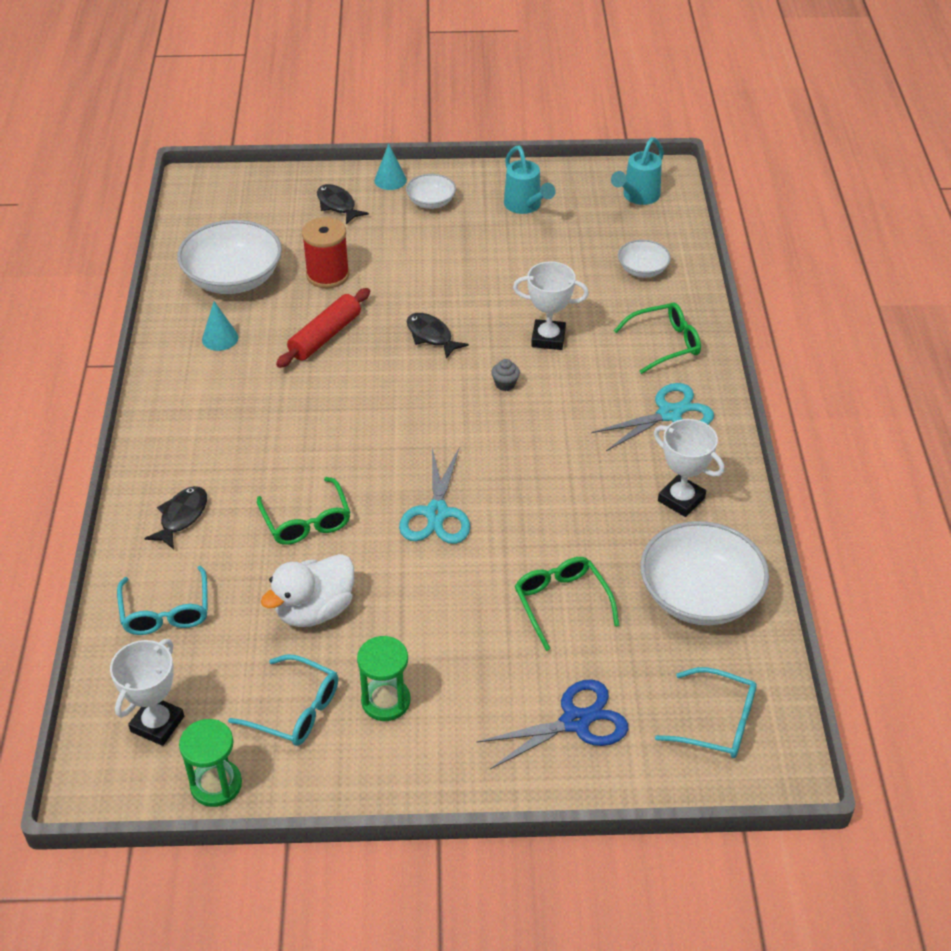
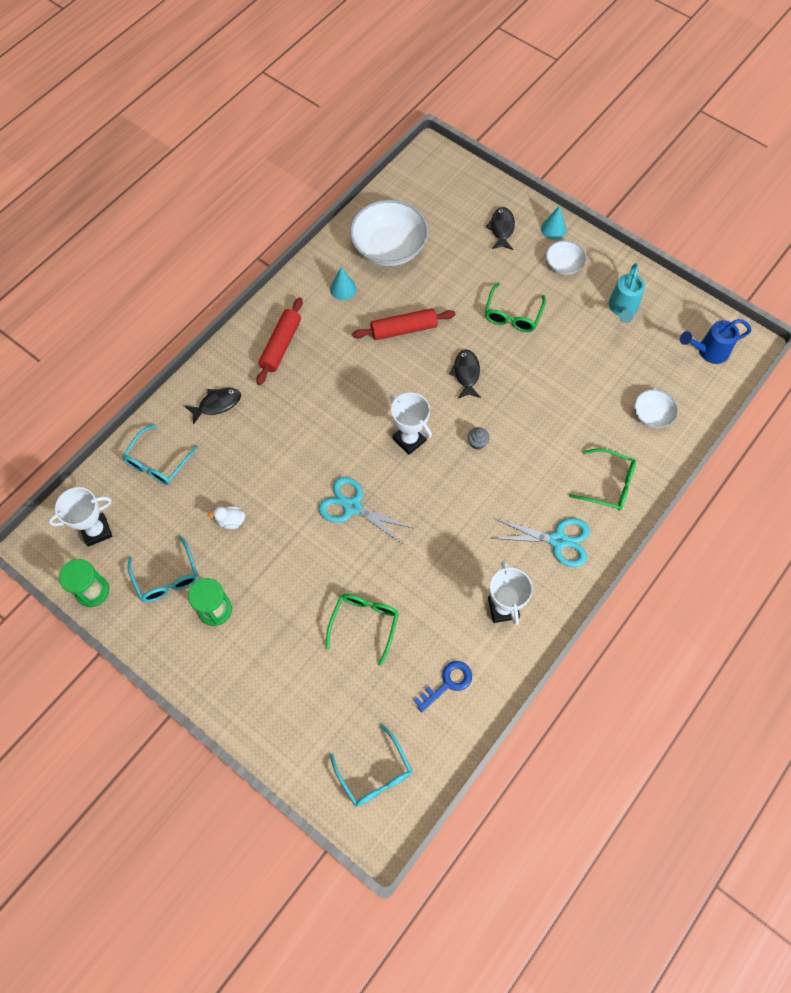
camera: 40 degrees right, 20 degrees up
green glasses [257,477,351,545] -> green glasses moved to [485,283,546,332]
white duck [261,554,354,627] -> white duck [208,507,245,529], size x0.50
red spool [302,217,350,288] -> none
turquoise scissors [399,448,470,544] -> turquoise scissors turned 75 degrees clockwise [318,477,415,545]
blue scissors [477,679,628,769] -> none
white trophy [513,262,589,350] -> white trophy moved to [389,393,432,455]
turquoise watering can [611,137,664,205] -> blue watering can [680,319,751,364]
white bowl [640,521,769,625] -> blue key [413,661,472,712]
none -> red rolling pin [256,297,303,385]

